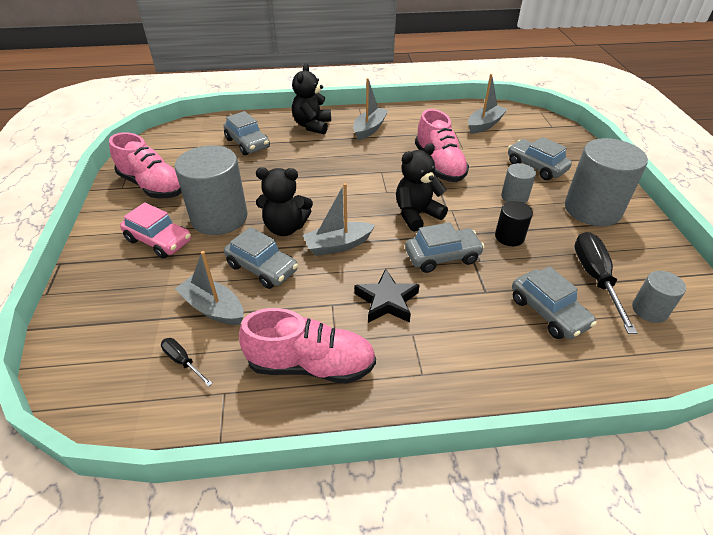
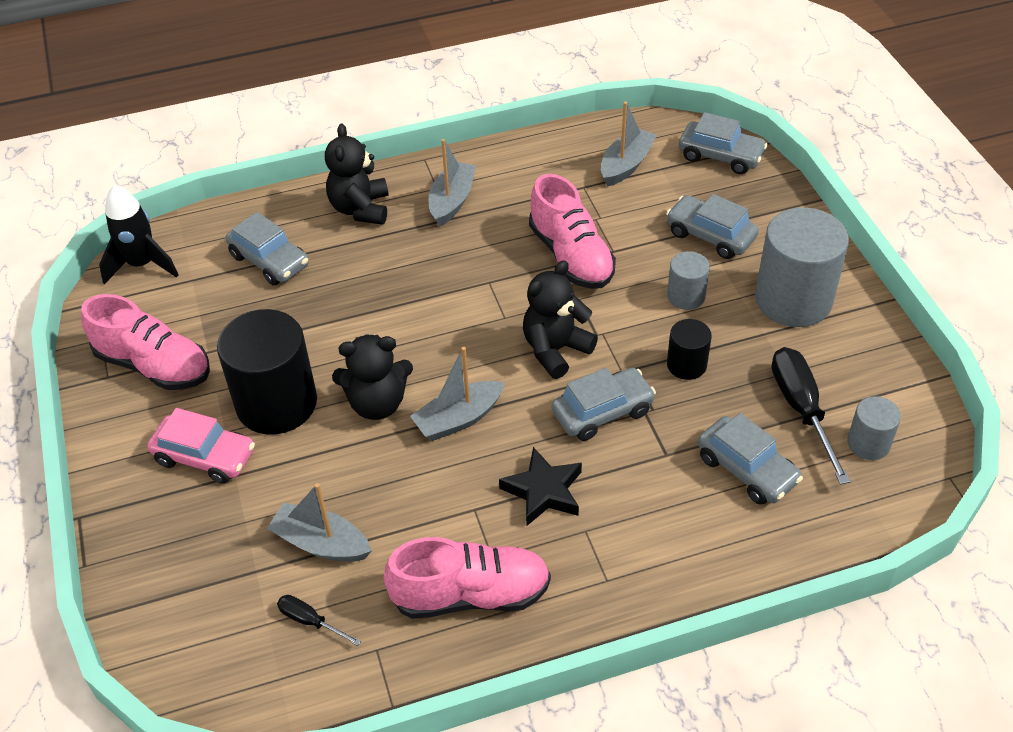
camera: 10 degrees left, 5 degrees up
grey cylinder [175,145,248,235] -> black cylinder [217,309,317,435]
grey car [224,227,298,289] -> grey car moved to [679,112,768,174]
none -> black rocket [99,185,178,284]

